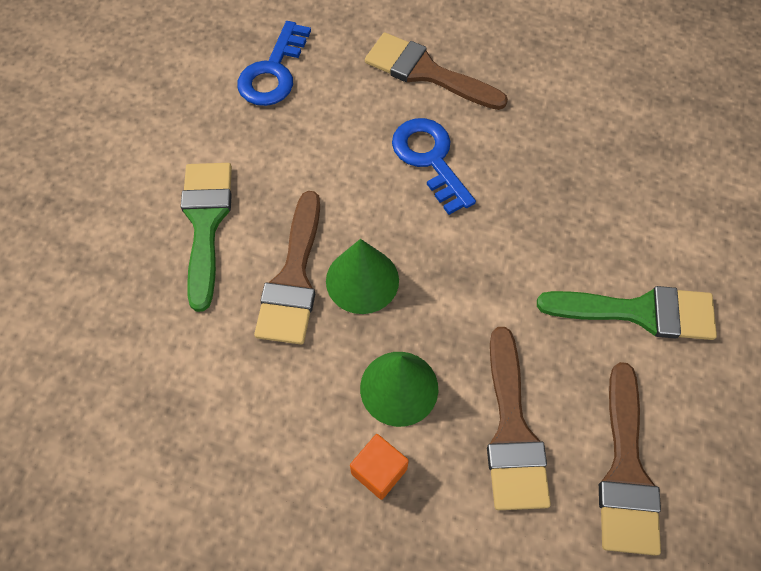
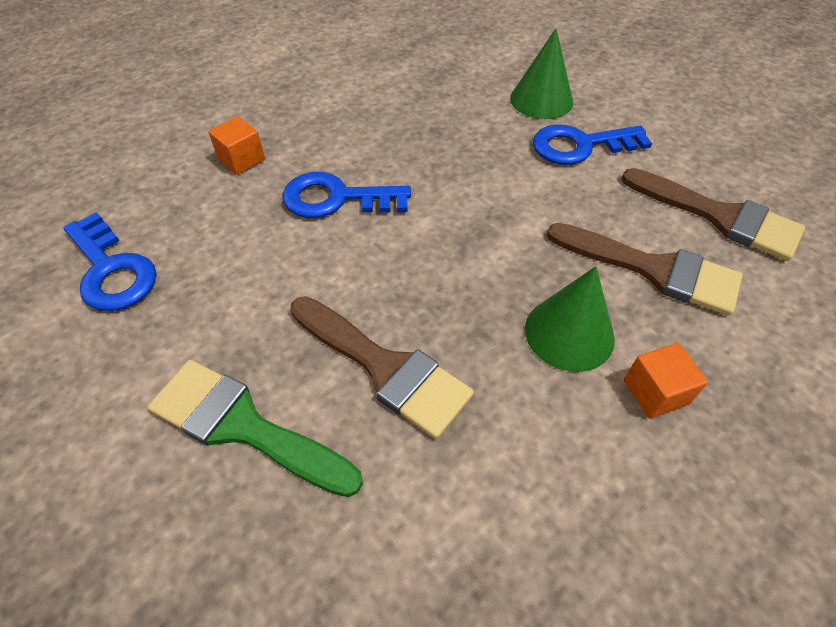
camera: 60 degrees left, 10 degrees down
green cone [326,239,399,314] -> green cone moved to [510,29,573,119]
brown brush [365,32,508,110] -> orange cube [208,116,265,175]
green brush [537,286,717,340] -> blue key [533,124,652,165]

